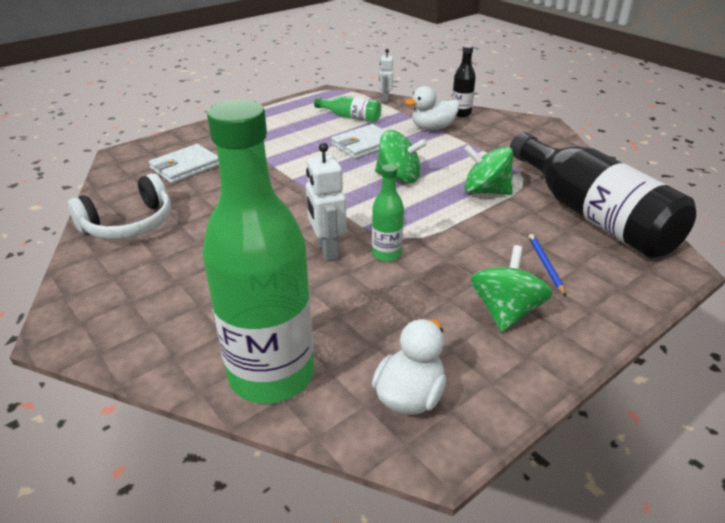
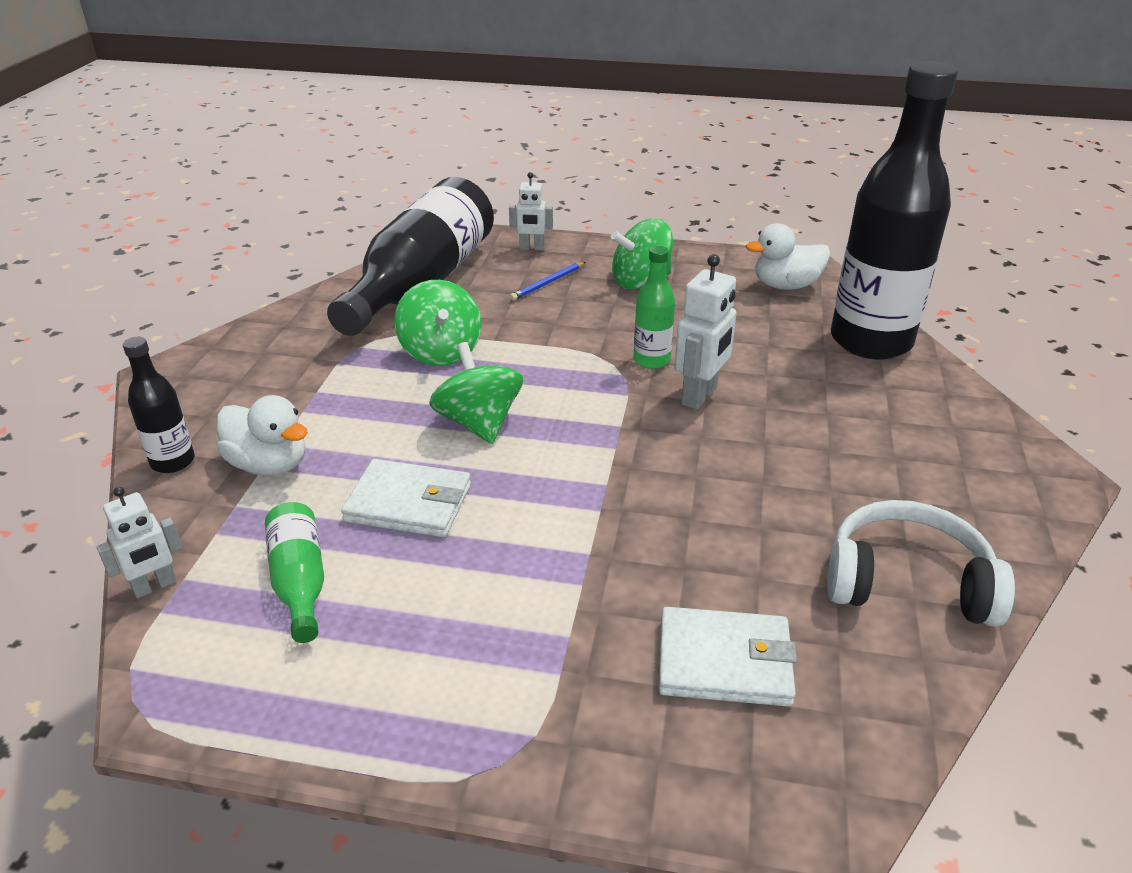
camera: 130 degrees left, 0 degrees up
green bottle [203,99,314,403] -> black bottle [831,61,958,359]
none -> white robot [509,172,553,251]

